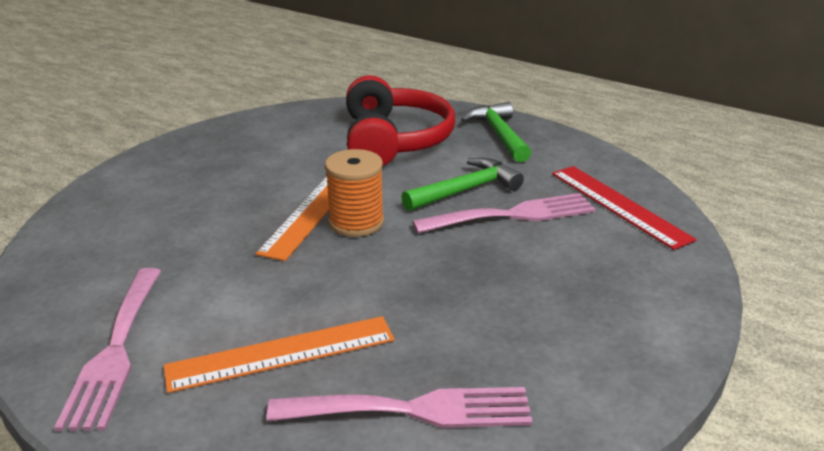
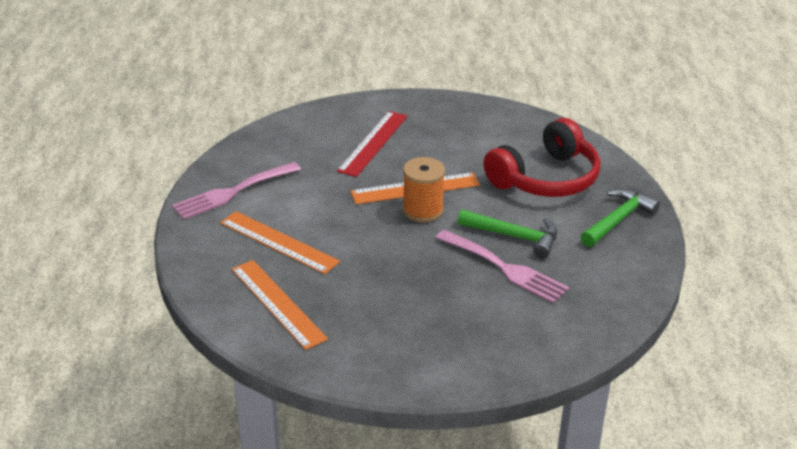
camera: 55 degrees right, 5 degrees up
pink fork [267,387,533,428] -> orange ruler [232,260,328,350]
red ruler [552,166,697,250] -> red ruler moved to [337,111,407,177]

